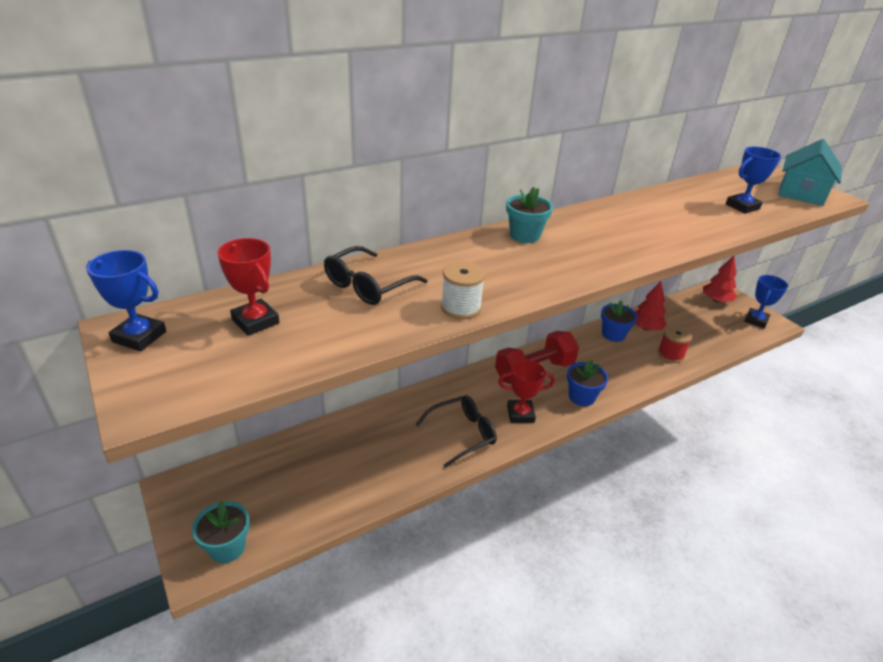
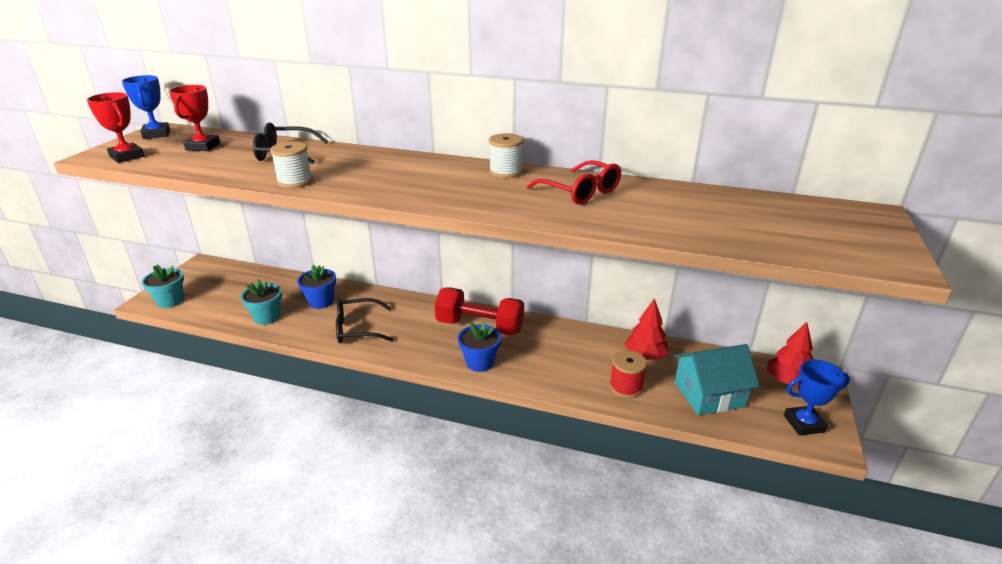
camera: 50 degrees right, 5 degrees down
black glasses [415,395,497,468] -> black glasses turned 150 degrees clockwise [336,298,394,343]
red trophy [498,360,555,423] -> red trophy moved to [87,92,145,163]
turquoise flower pot [506,187,553,243] -> turquoise flower pot moved to [241,279,282,325]
blue flower pot [601,301,637,342] -> blue flower pot moved to [297,265,336,309]
blue trophy [726,147,781,214] -> none
turquoise house [778,139,842,206] -> turquoise house moved to [673,344,759,415]
none -> white spool [489,133,523,178]
none -> red glasses [526,160,621,205]

